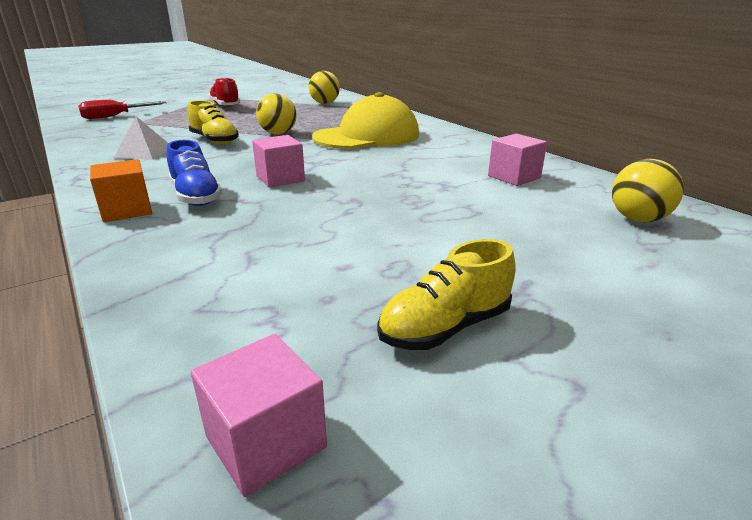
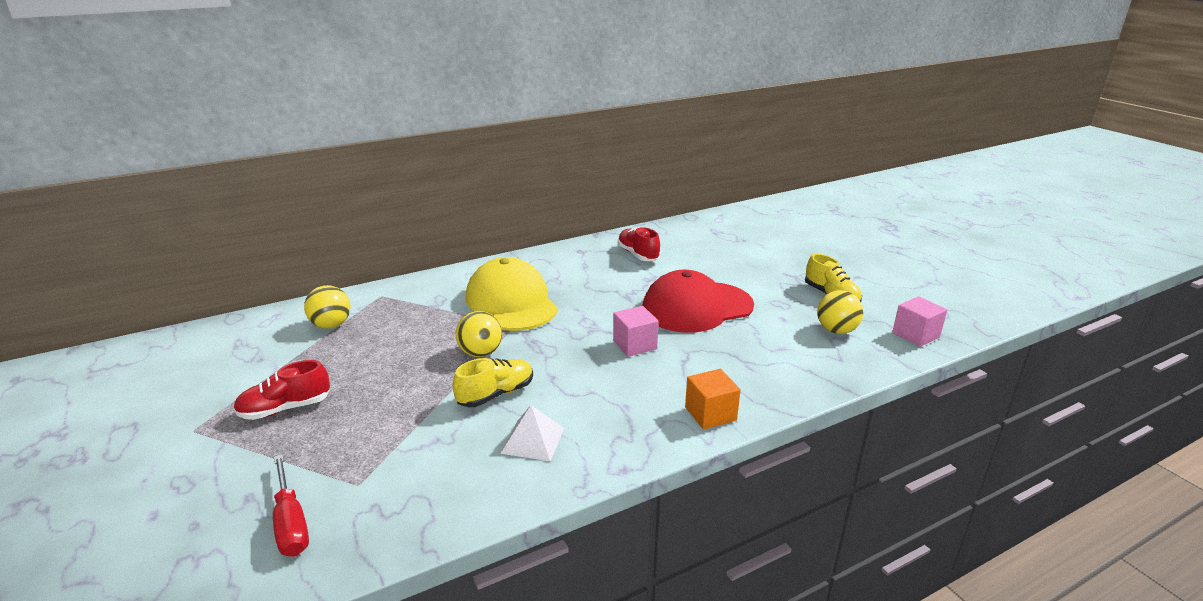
camera: 85 degrees left, 0 degrees up
blue shoe [167,140,223,206] -> none
pink cube [488,134,547,186] -> red shoe [617,227,660,261]
yellow ball [612,159,684,222] -> yellow ball moved to [817,290,863,334]
none -> red cap [642,270,754,333]

